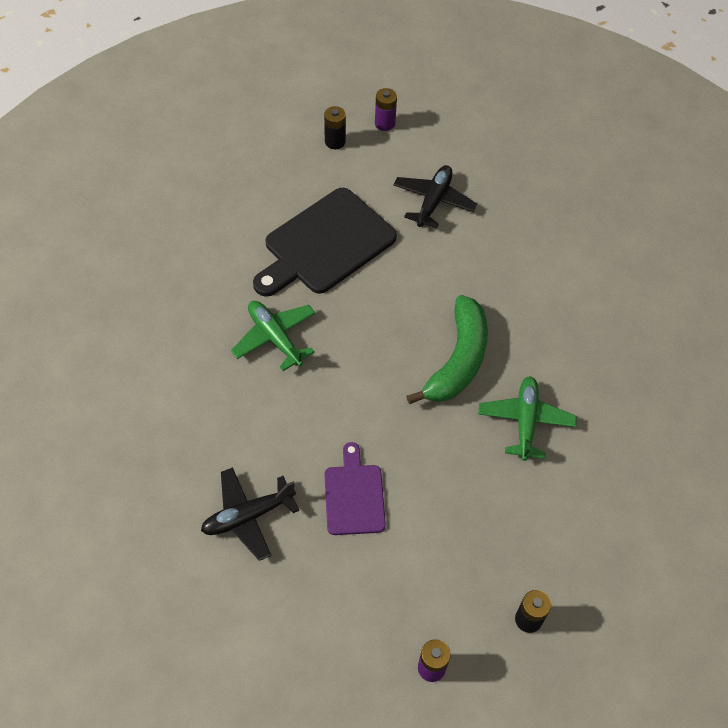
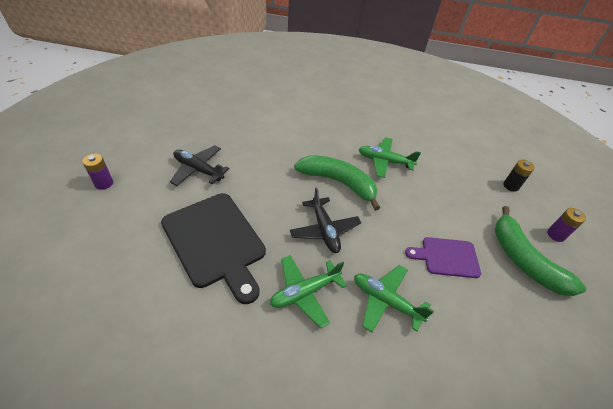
camera: 85 degrees left, 10 degrees down
black plane [201,467,299,561] -> black plane moved to [290,188,361,253]
black battery [324,106,346,149] -> none
none -> green plane [354,265,434,333]
none -> green banana [495,206,587,296]

